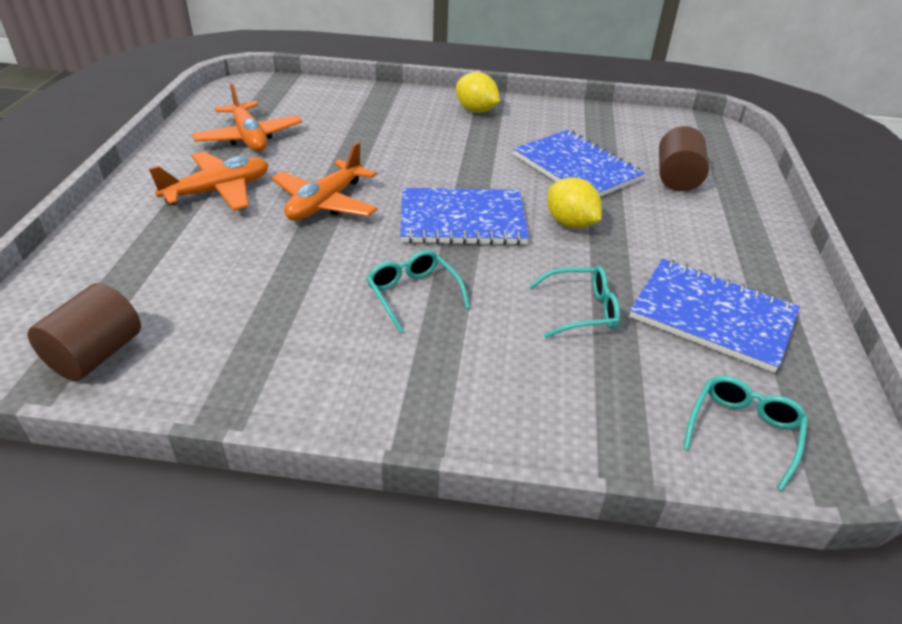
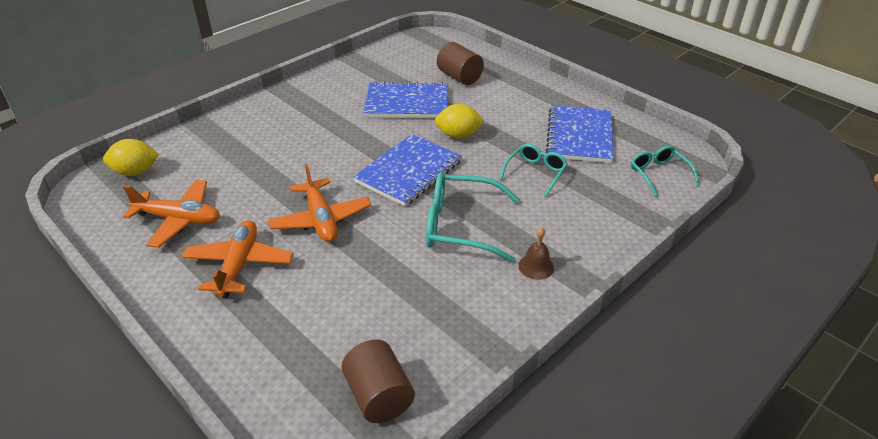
camera: 50 degrees left, 0 degrees up
turquoise glasses [367,250,470,333] -> turquoise glasses [426,172,520,263], size x1.67
yellow lemon [456,72,500,113] -> yellow lemon moved to [103,139,159,176]
blue notebook [629,259,800,373] -> blue notebook turned 60 degrees counterclockwise [546,105,614,163]
none -> brown bell [518,227,554,280]

